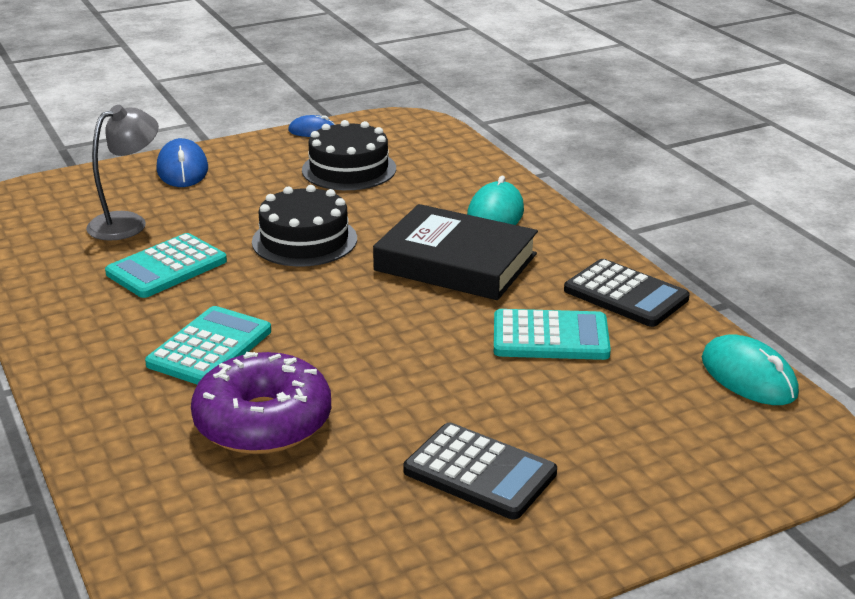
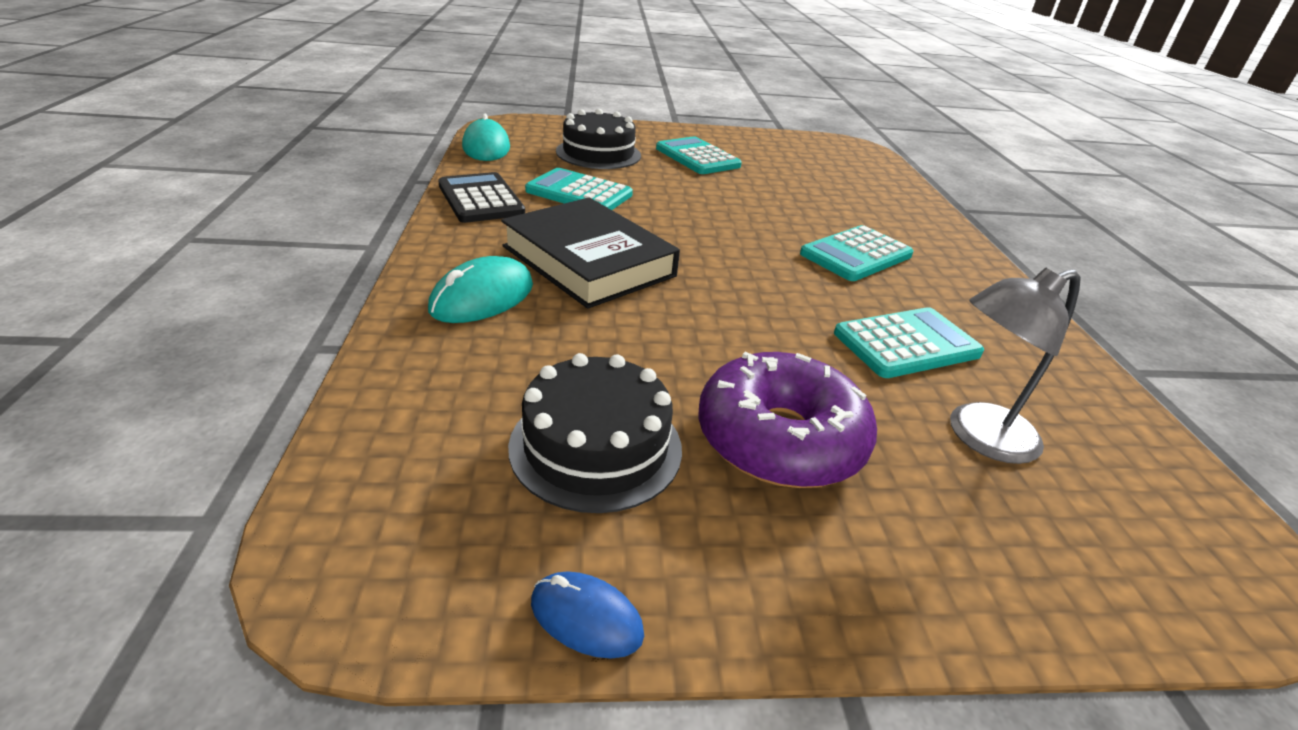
camera: 160 degrees left, 5 degrees up
blue mouse [157,138,208,187] -> none
purple donut [191,352,331,454] -> purple donut moved to [698,352,877,488]
black cake [252,185,357,267] -> black cake moved to [556,109,641,169]
black calculator [403,423,557,519] -> turquoise calculator [656,137,742,174]

